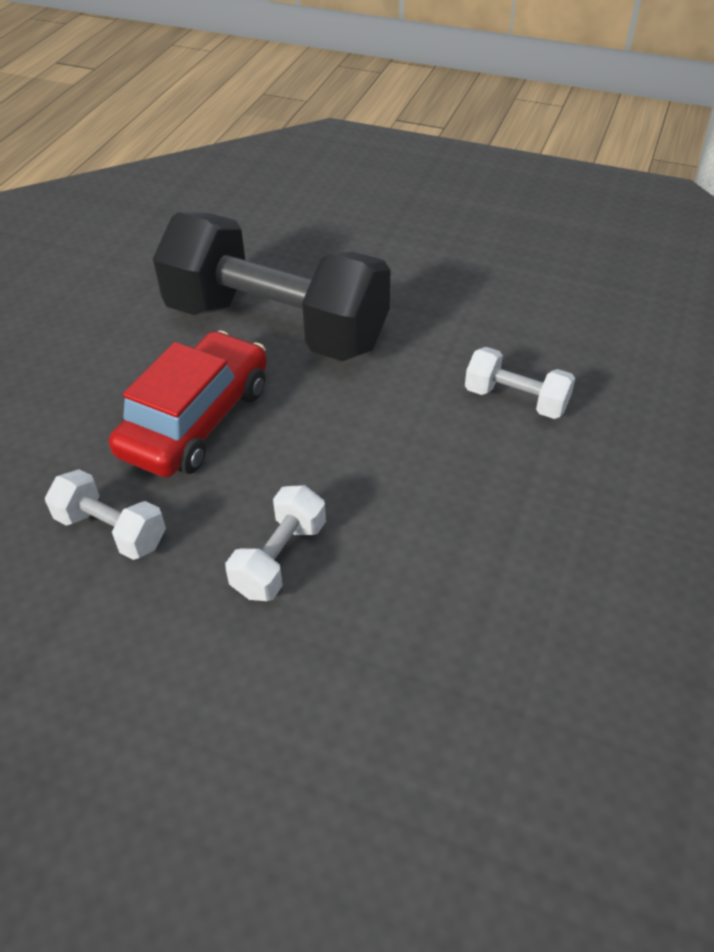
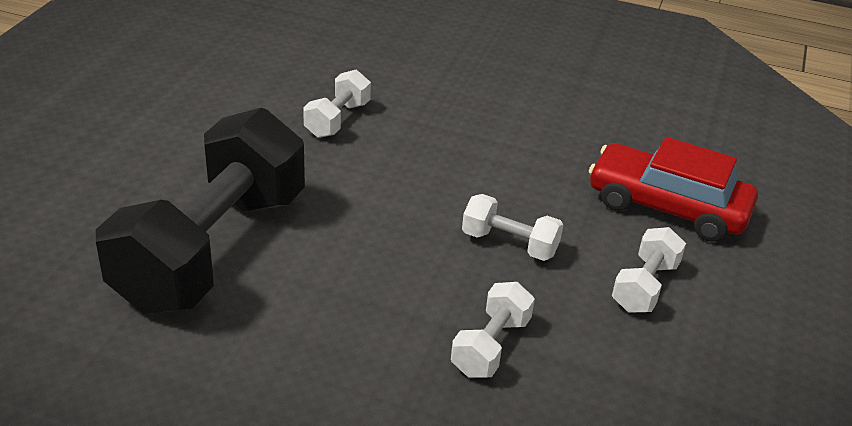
camera: 95 degrees left, 10 degrees down
red car [109,330,267,477] -> red car moved to [589,137,758,242]
none -> white dumbbell [612,227,686,313]

